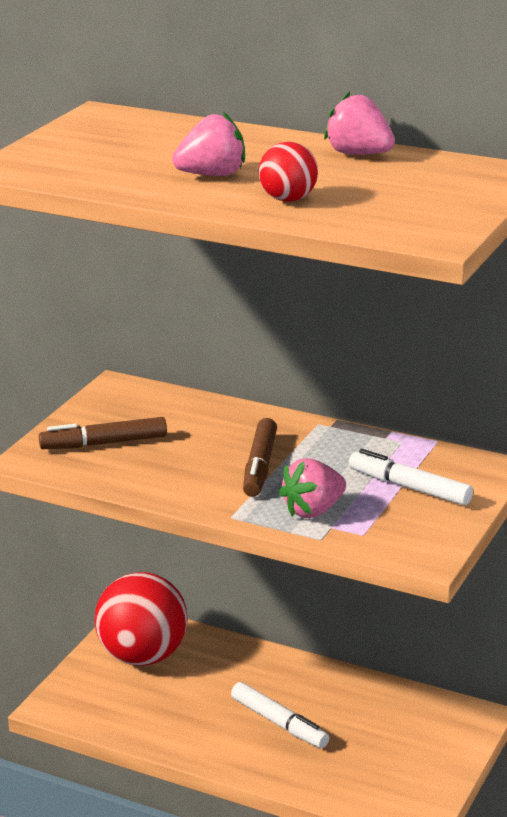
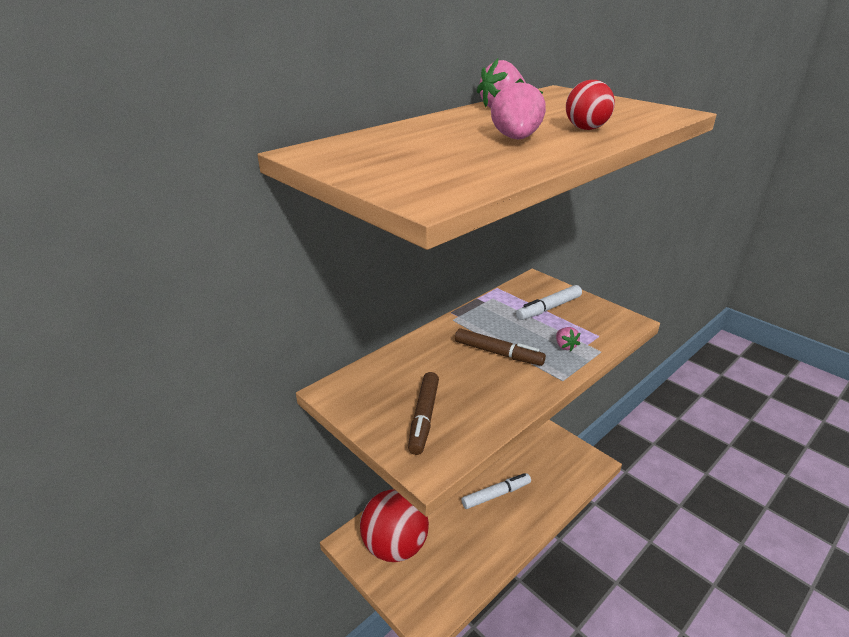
camera: 70 degrees left, 5 degrees up
pink strawberry [279,458,346,518] -> pink strawberry [556,327,580,351], size x0.60

